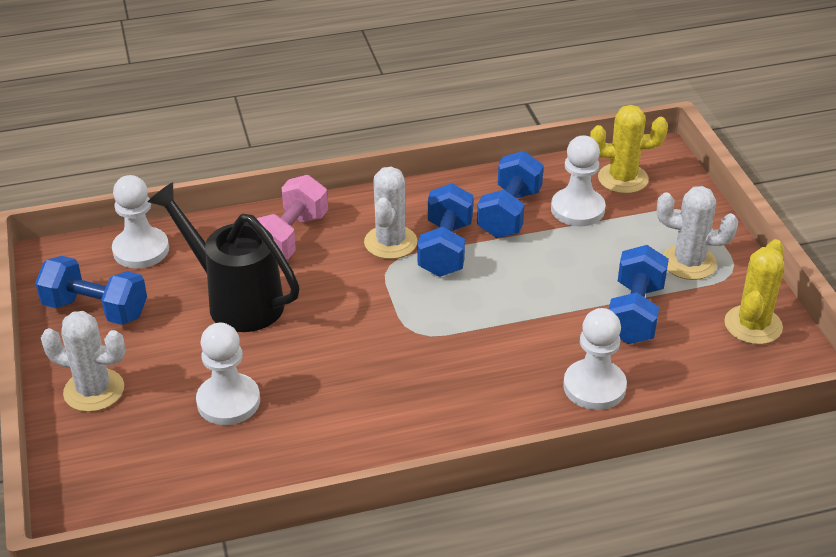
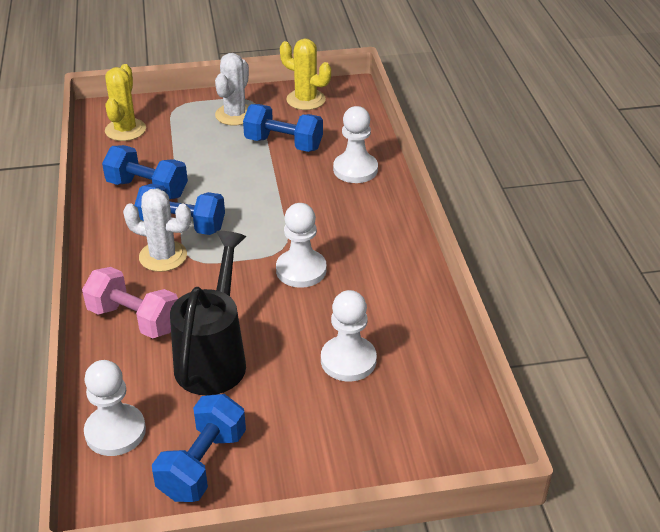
camera: 85 degrees left, 0 degrees up
white cactus [41,311,125,412] -> none
black watering can [148,182,300,332] -> black watering can turned 150 degrees clockwise [170,231,246,395]
white pawn [551,135,606,226] -> white pawn moved to [276,203,327,288]

